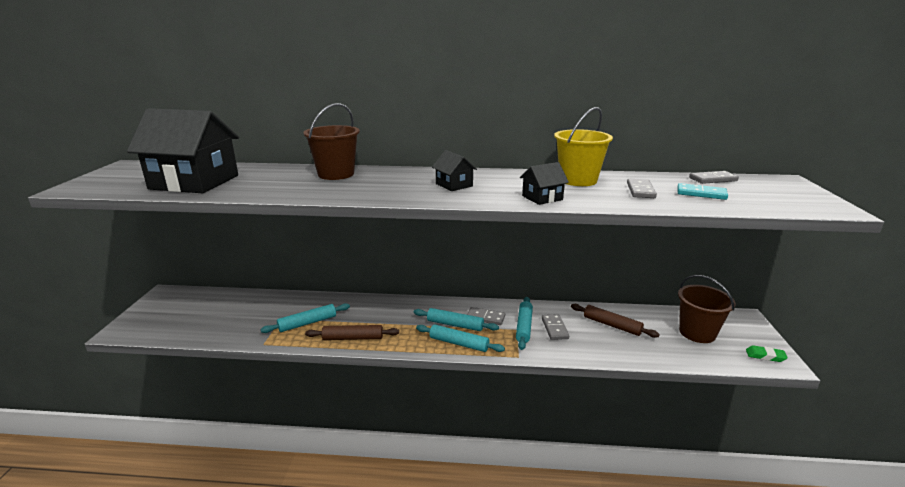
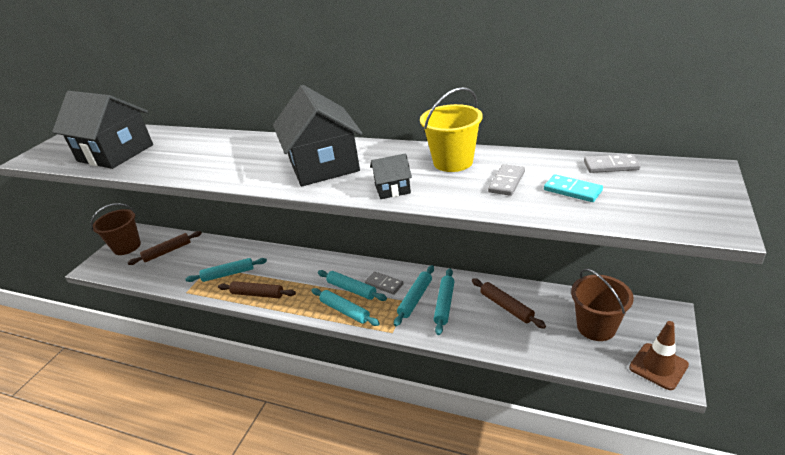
camera: 20 degrees right, 10 degrees up
brown bucket [303,103,360,180] -> brown bucket moved to [91,203,141,255]
black house [432,150,477,191] -> black house [273,85,363,187], size x2.23
grey domino [542,314,569,340] -> turquoise rolling pin [434,268,455,335]
green eraser [746,345,788,362] -> brown traffic cone [629,321,689,390]
none -> brown rolling pin [127,231,202,265]

